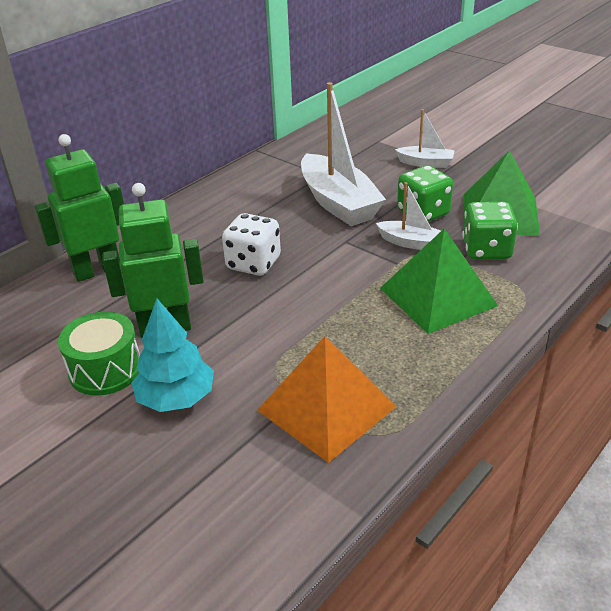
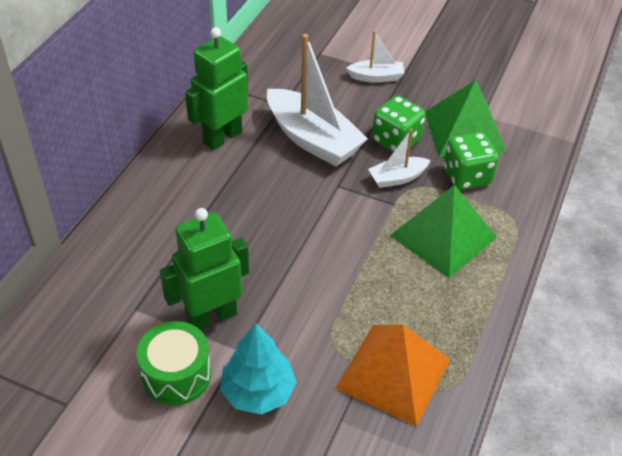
camera: 20 degrees left, 10 degrees up
green robot [35,134,124,282] -> green robot moved to [185,27,248,150]
white dice [222,213,281,276] -> none
white boat [376,182,441,250] -> white boat turned 150 degrees clockwise [368,129,431,188]

